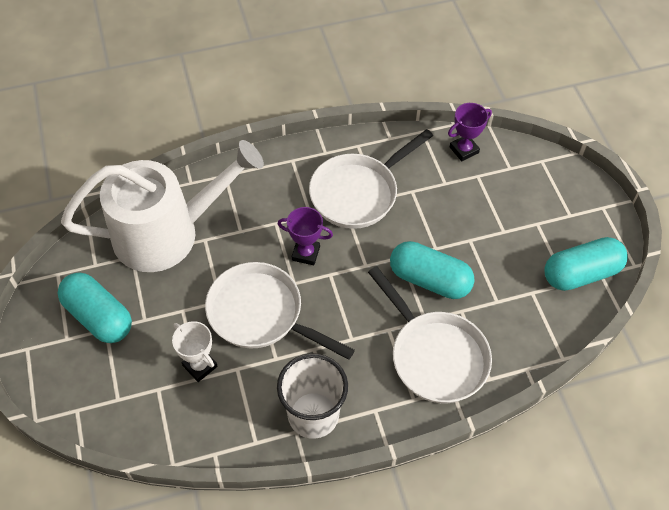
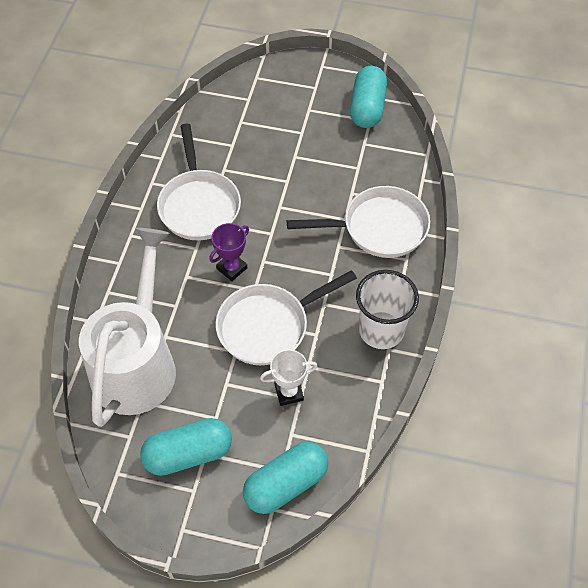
camera: 60 degrees left, 0 degrees up
turquoise capsule [390,241,475,299] -> turquoise capsule moved to [243,442,328,514]
purple trophy [448,103,492,161] -> none

